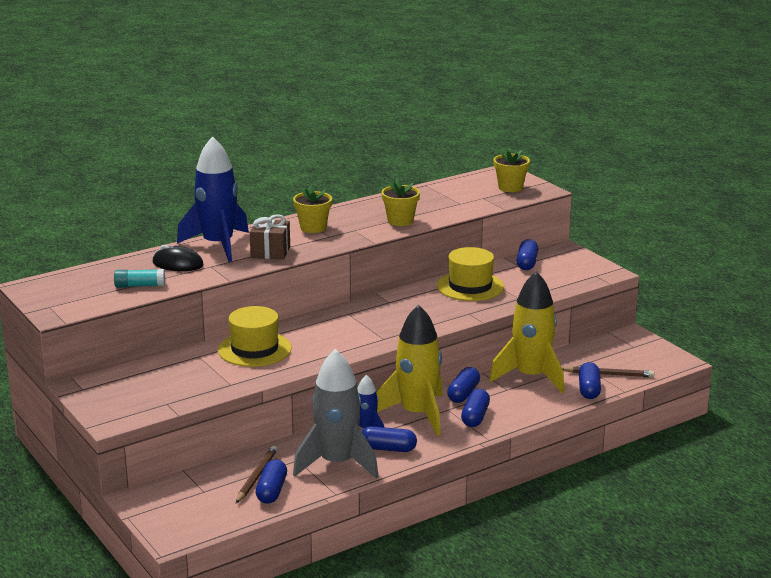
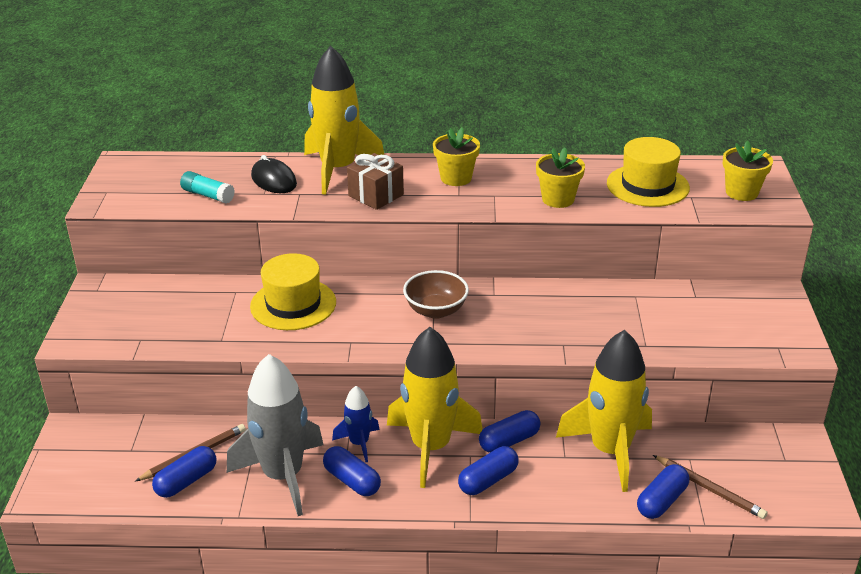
camera: 35 degrees right, 10 degrees up
blue rocket [177,136,249,262] -> yellow rocket [304,46,384,195]
yellow hat [437,247,504,301] -> yellow hat moved to [607,137,690,207]
blue capsule [517,239,538,270] -> none
none -> brown bowl [403,270,469,319]

